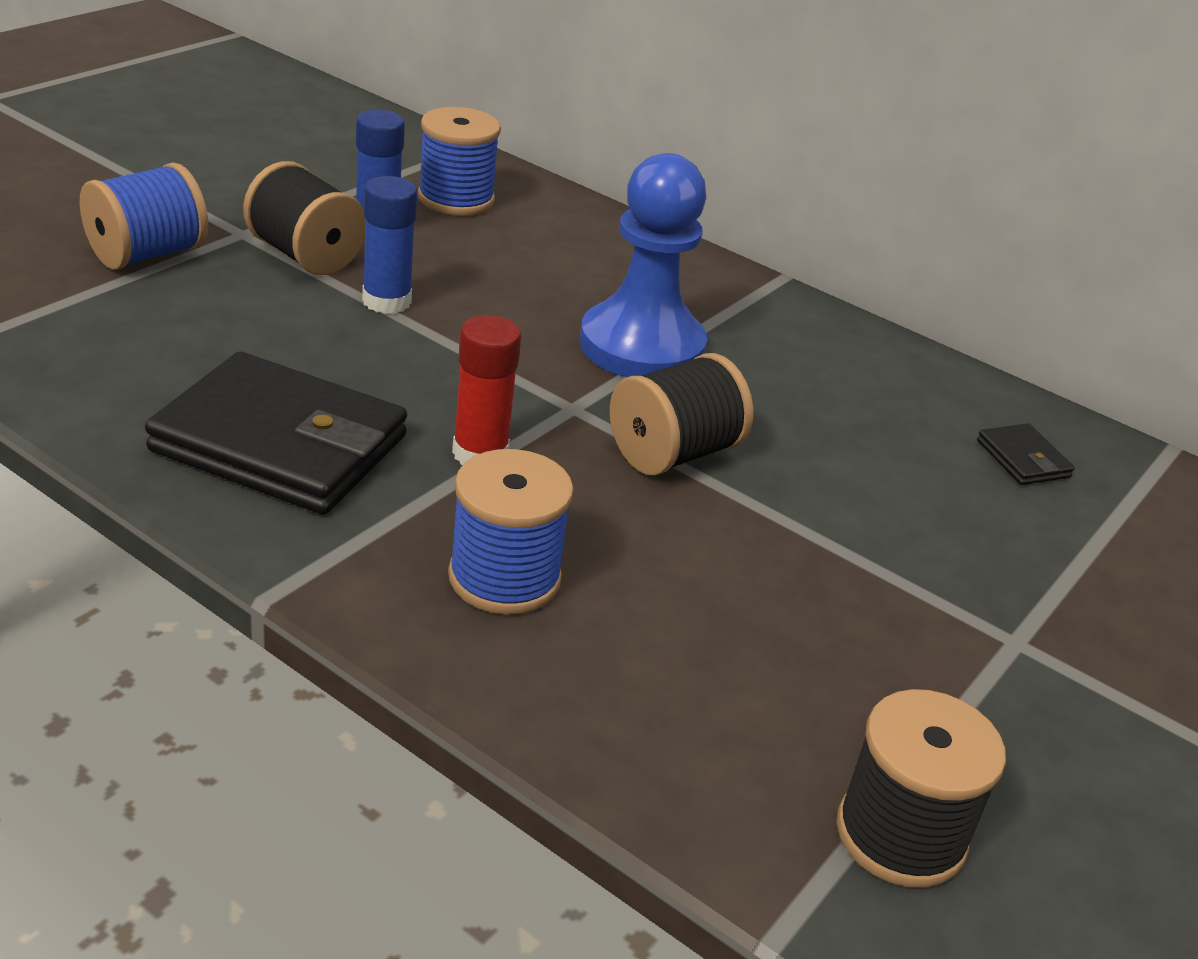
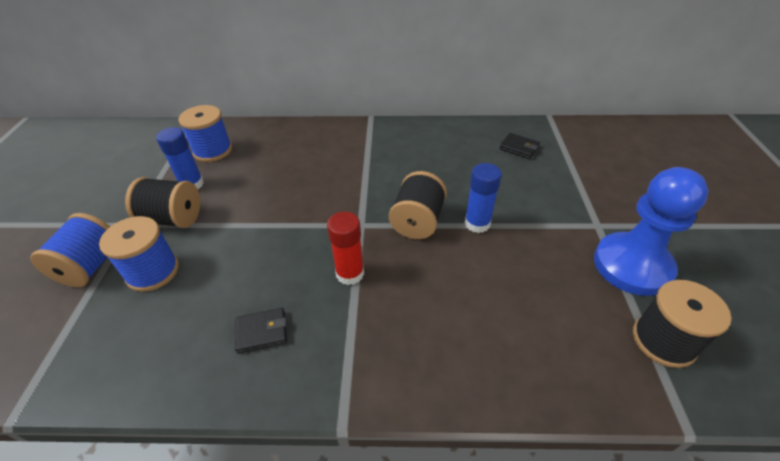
camera: 30 degrees left, 10 degrees up
black wallet [145,352,407,514] -> black wallet [235,308,287,353], size x0.43
blue glue stick [362,176,418,314] -> blue glue stick moved to [465,163,502,233]
blue spool [448,449,574,615] -> blue spool moved to [99,216,179,292]
blue pawn [580,153,707,377] -> blue pawn moved to [594,167,708,296]

